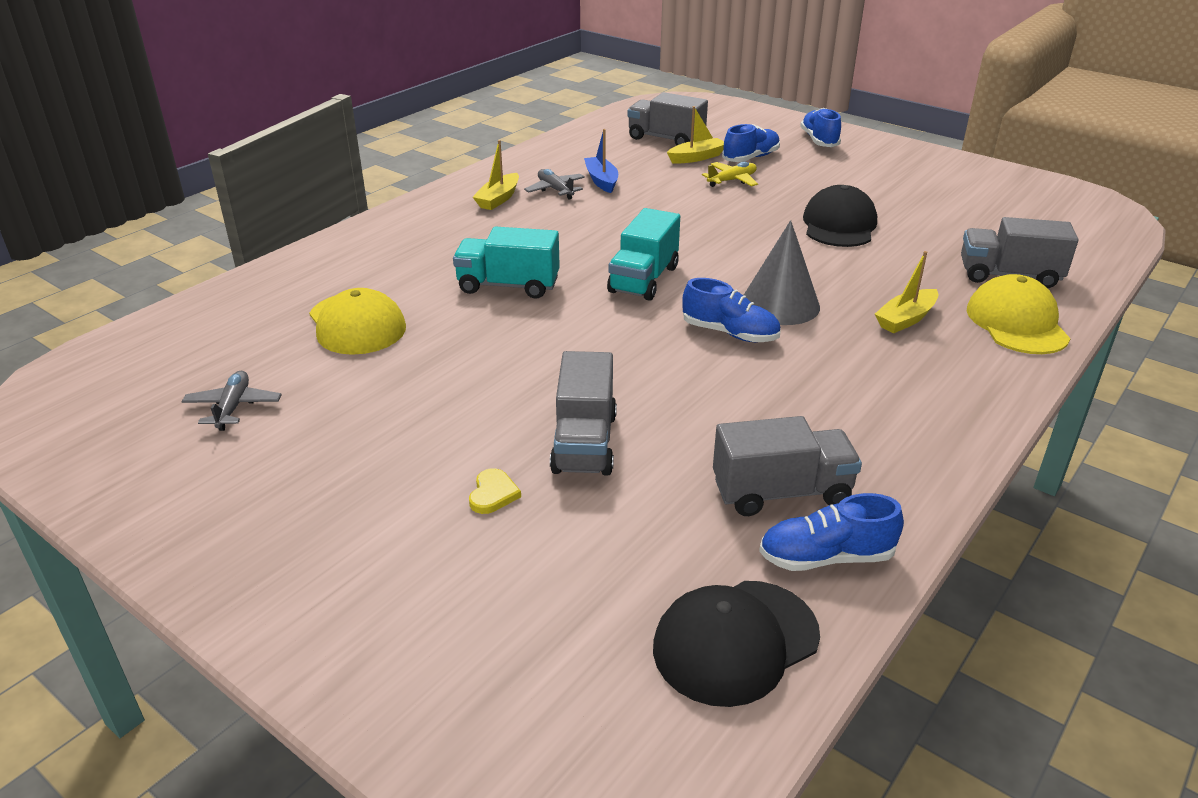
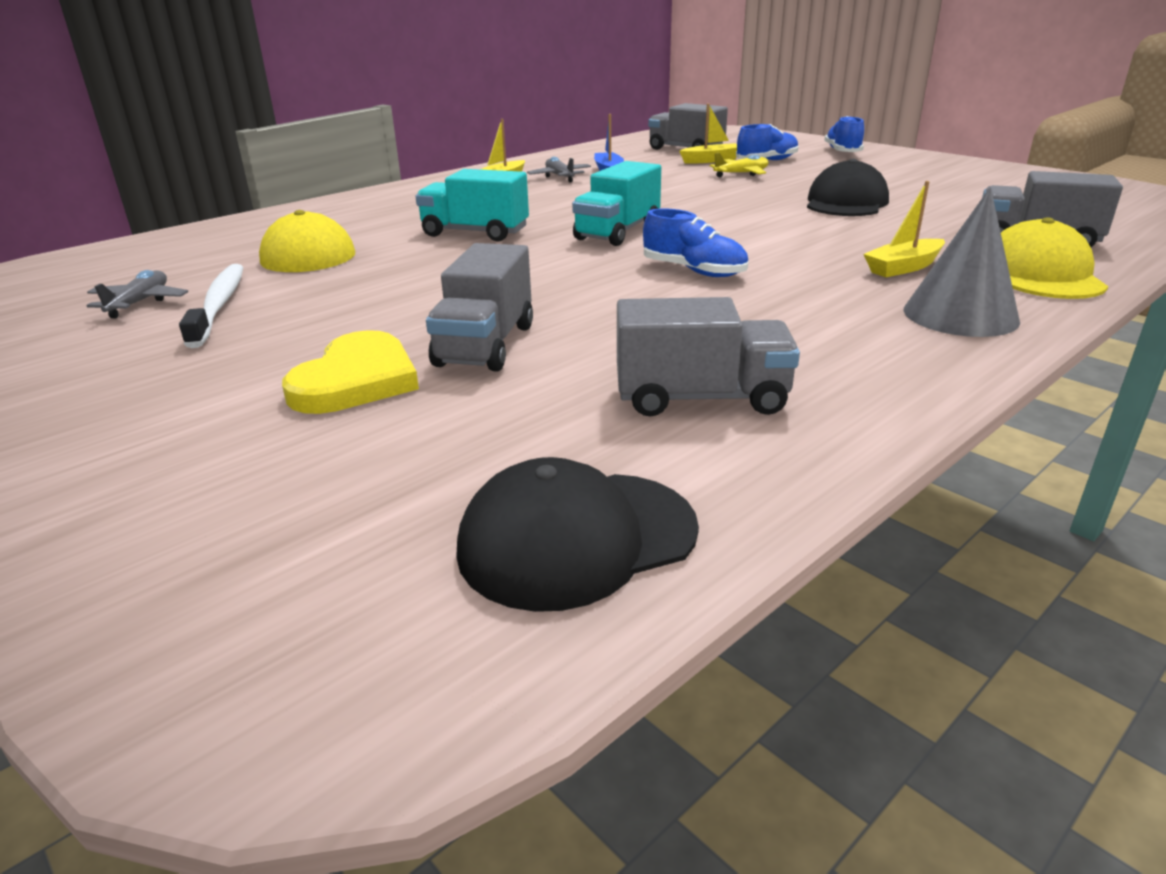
camera: 10 degrees right, 5 degrees down
yellow heart [469,468,521,514] -> yellow heart [282,330,419,414], size x2.06
grey cone [743,220,820,325] -> grey cone moved to [904,187,1020,337]
blue shoe [759,493,904,571] -> none
none -> white toothbrush [179,264,244,348]

